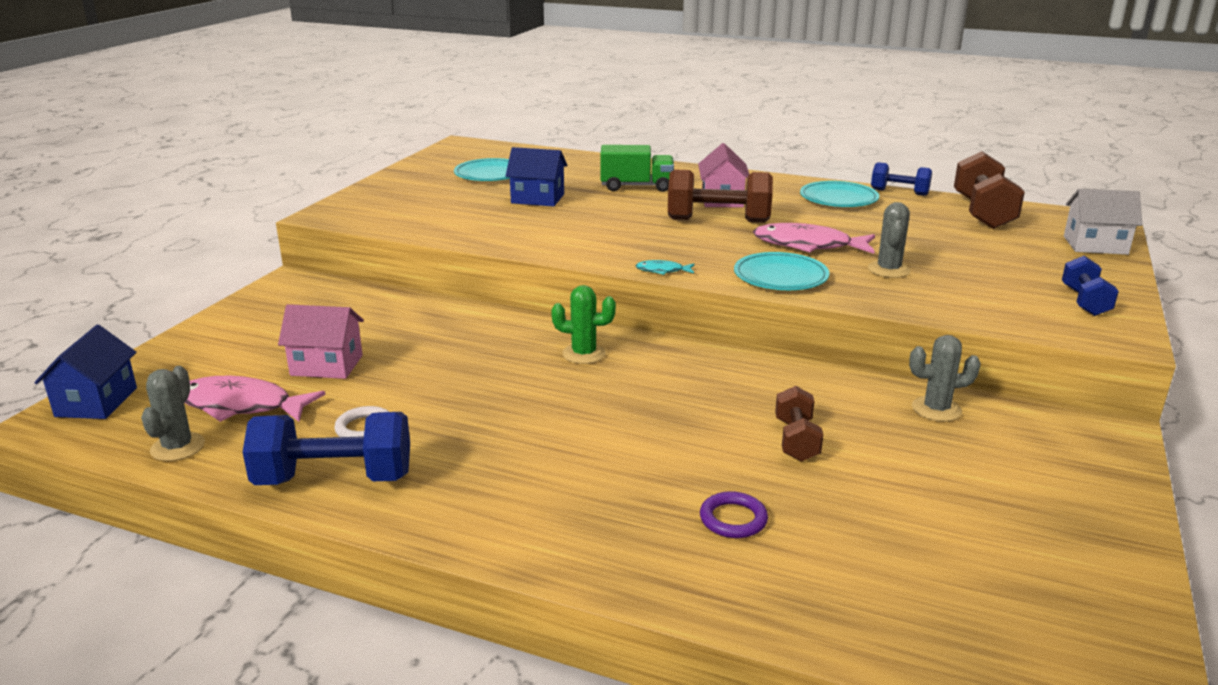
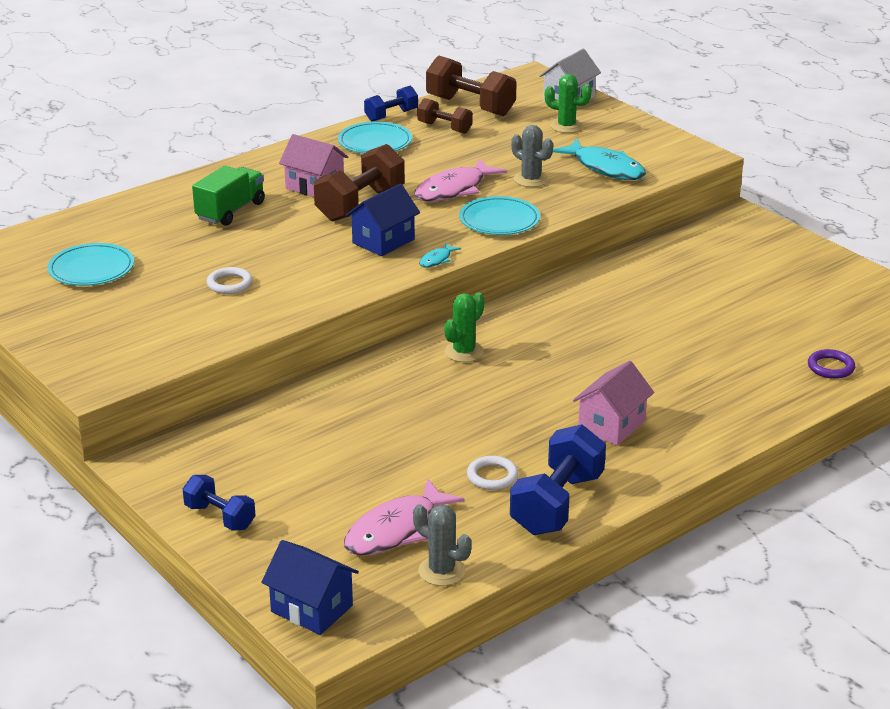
camera: 60 degrees left, 5 degrees up
pink house [278,304,364,379] -> pink house moved to [573,361,654,446]
blue house [506,147,567,207] -> blue house moved to [346,184,420,256]
purple ring [700,491,768,538] -> purple ring moved to [808,349,855,379]
brown dumbbell [775,386,823,462] -> brown dumbbell moved to [417,98,473,134]
grey cactus [909,335,981,422] -> none
blue dumbbell [1062,256,1119,316] -> blue dumbbell moved to [183,475,256,531]
none -> white ring [207,267,253,294]
none -> green cactus [545,74,592,133]
none -> turquoise fish [553,139,646,180]

